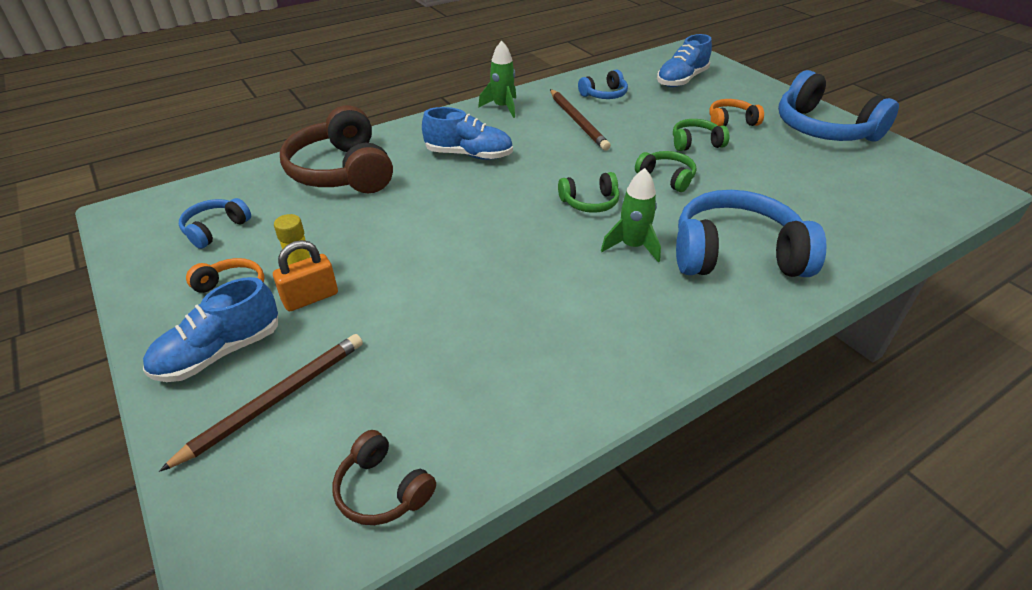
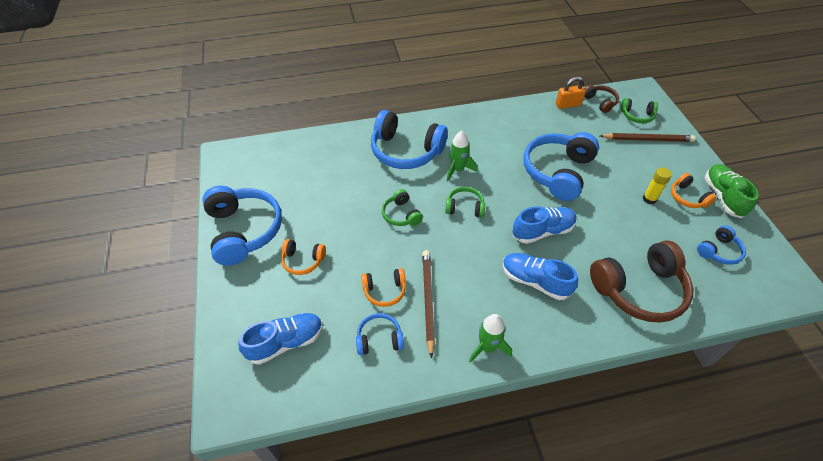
camera: 160 degrees left, 10 degrees up
blue shoe [143,277,278,382] -> blue shoe moved to [512,206,577,244]
brown pencil [159,334,363,472] -> brown pencil turned 150 degrees counterclockwise [600,133,696,142]
orange padlock [273,240,338,311] -> orange padlock moved to [556,77,586,109]
brown headphones [280,105,393,193] -> brown headphones turned 75 degrees clockwise [590,241,693,323]
green headphones [673,119,729,151] -> green headphones moved to [621,98,658,123]
none -> orange headphones [361,268,406,307]
none -> blue headphones [523,132,599,201]
none -> green shoe [705,164,759,218]

